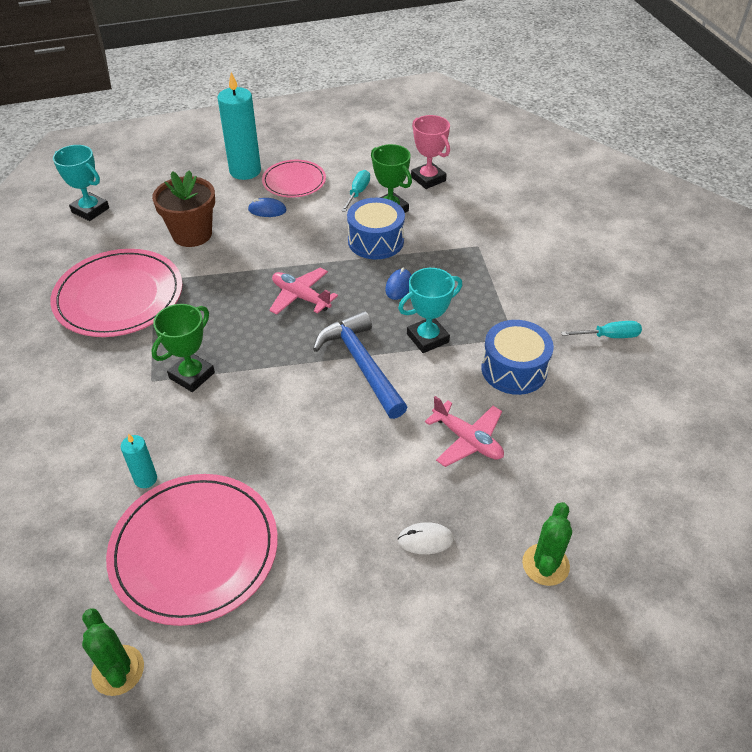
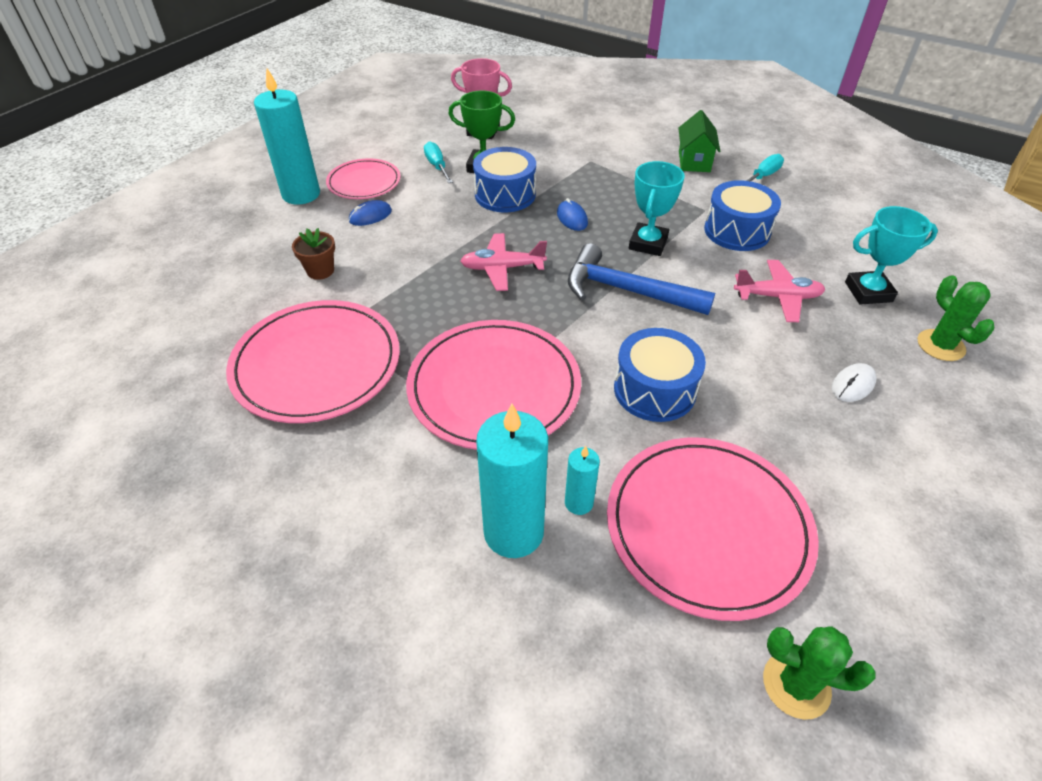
camera: 40 degrees left, 0 degrees up
turquoise trophy [53,145,109,221] -> turquoise trophy moved to [845,206,938,304]
green trophy [151,304,215,392] -> pink plate [406,320,581,450]
brown flower pot [152,170,215,247] -> brown flower pot [292,228,335,280], size x0.55
none -> turquoise candle [476,404,548,558]
none -> blue drum [614,328,706,422]
none -> green house [678,110,720,172]

